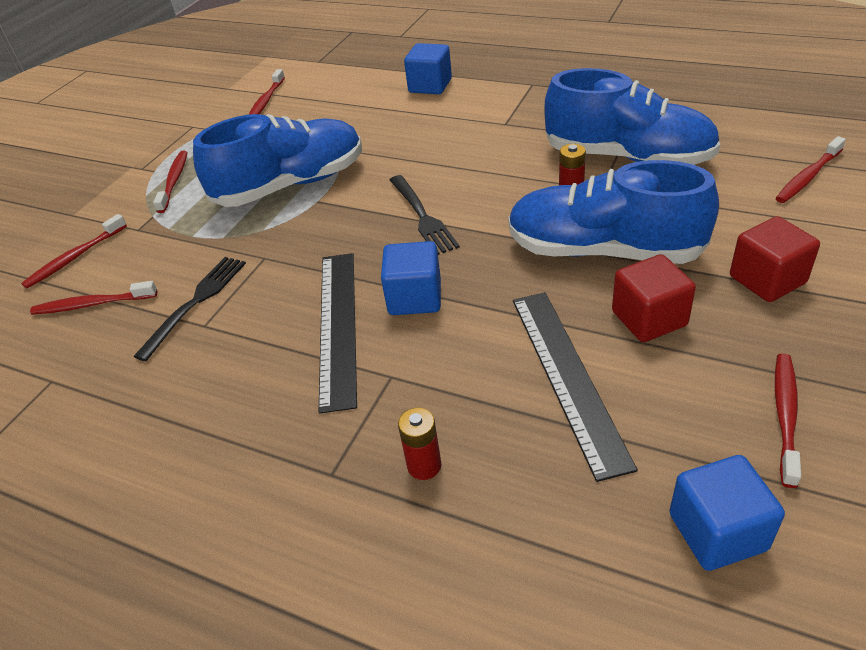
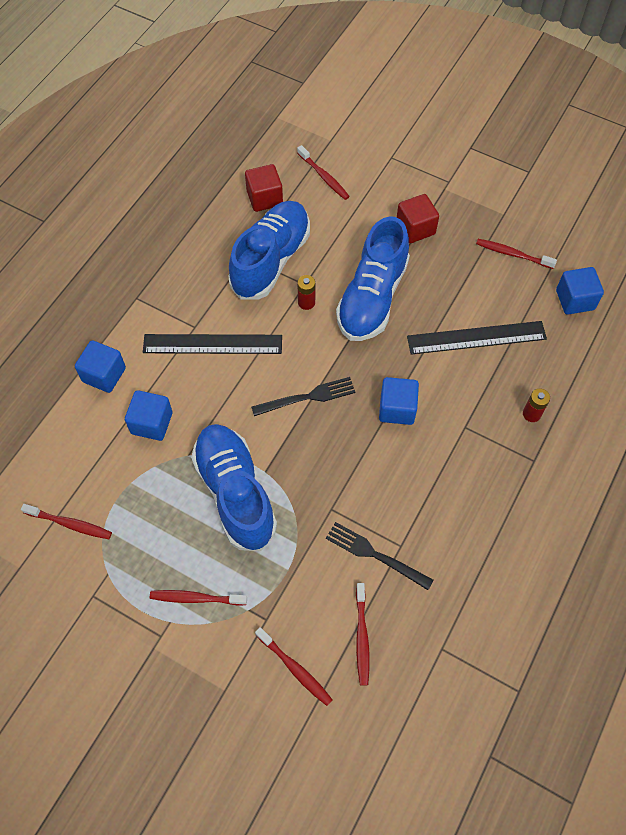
camera: 90 degrees left, 20 degrees up
black ruler [319,253,357,414] -> black ruler moved to [143,334,282,354]
red cube [612,254,696,342] -> red cube moved to [245,164,283,212]
none -> blue cube [125,390,173,441]

